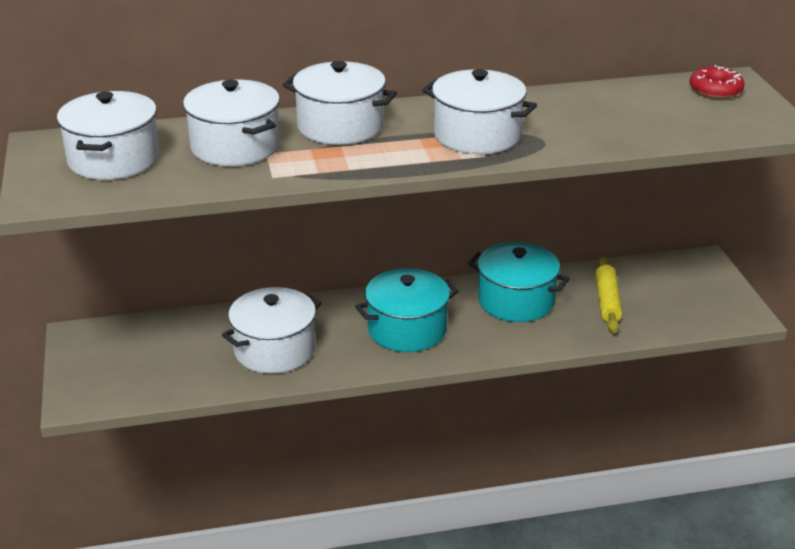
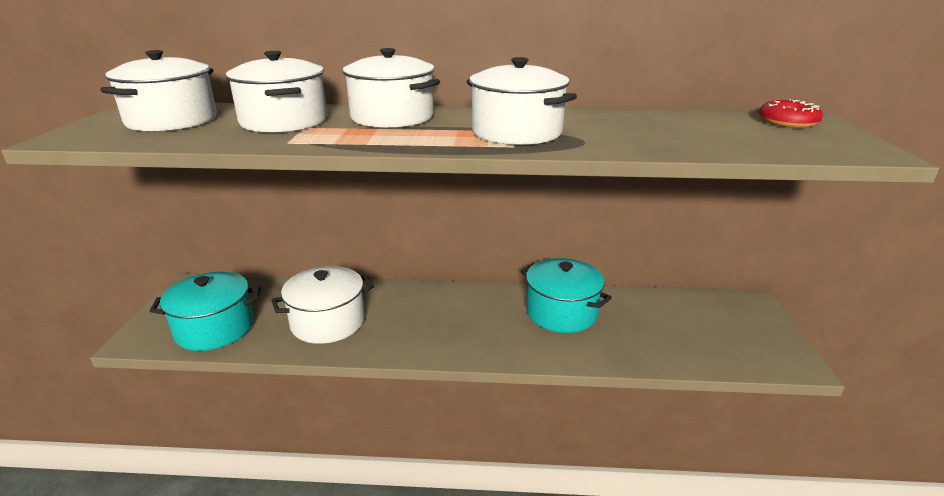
camera: 15 degrees right, 5 degrees down
turquoise pot [355,269,459,352] -> turquoise pot moved to [150,271,261,351]
yellow rolling pin [595,257,622,333] -> none

